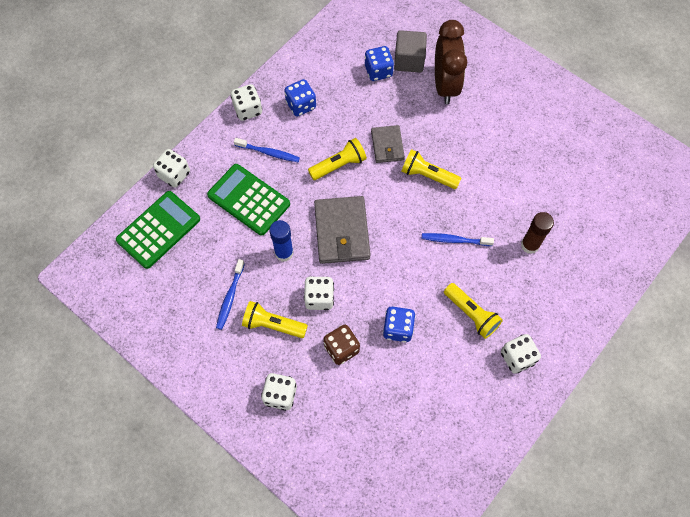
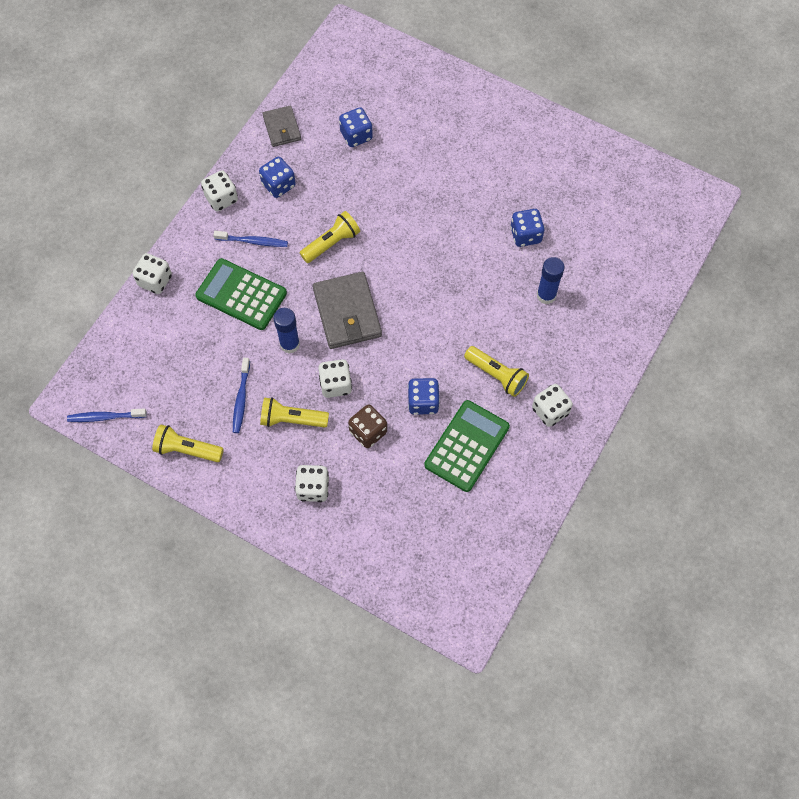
camera: 10 degrees left, 0 degrees up
green calculator [116,191,200,269] -> green calculator moved to [424,400,510,492]
grey wallet [371,125,405,163] -> grey wallet moved to [262,106,301,147]
grey cube [394,30,427,72] -> none
yellow flashlight [401,149,461,189] -> yellow flashlight moved to [152,424,224,462]
blue toothbrush [422,233,494,246] -> blue toothbrush moved to [67,408,147,422]
brown clock [435,20,467,104] -> none
brown glue stick [521,212,554,254] -> blue glue stick [537,257,565,304]
none -> blue dice [510,209,545,247]

